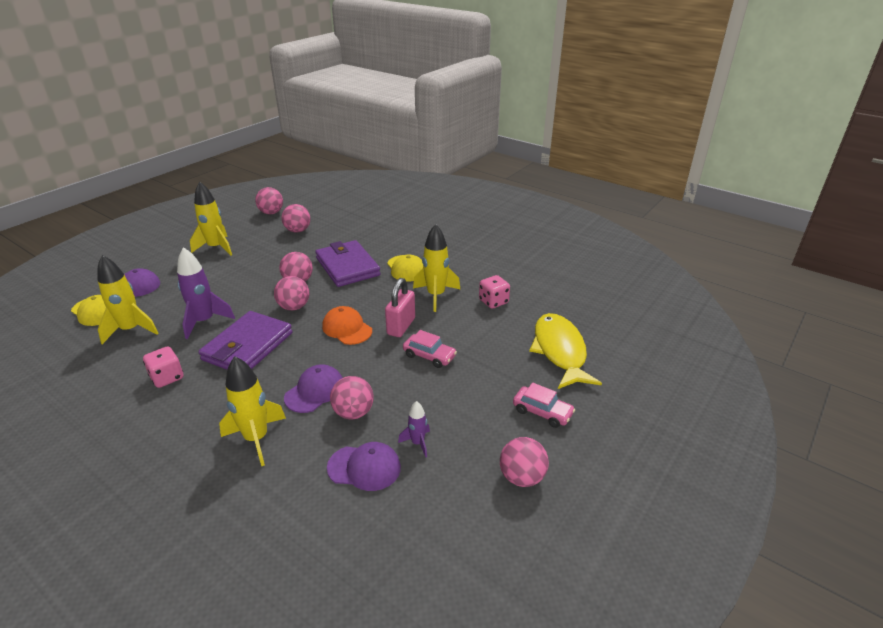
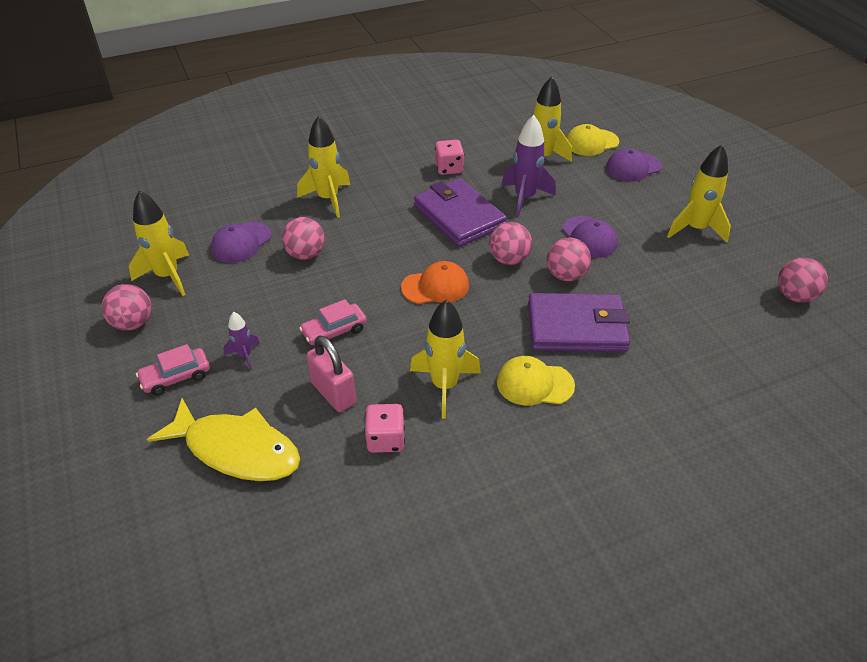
camera: 120 degrees right, 10 degrees up
pink ball [282,204,311,233] -> none
purple cap [284,364,343,413] -> purple cap moved to [562,216,618,258]
pink padlock [385,278,415,337] -> pink padlock moved to [306,335,356,412]
purple rocket [398,401,430,457] -> purple rocket moved to [223,312,260,370]
none -> yellow rocket [129,190,189,296]

